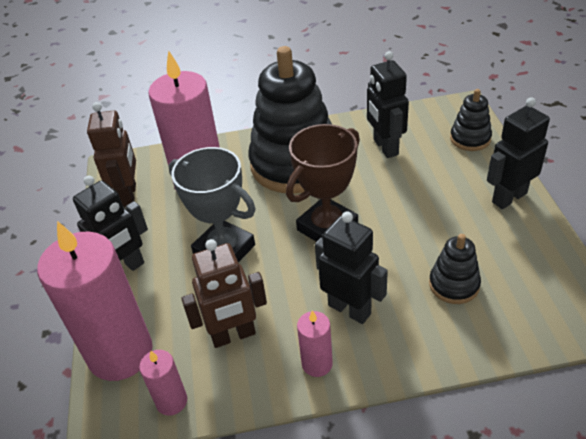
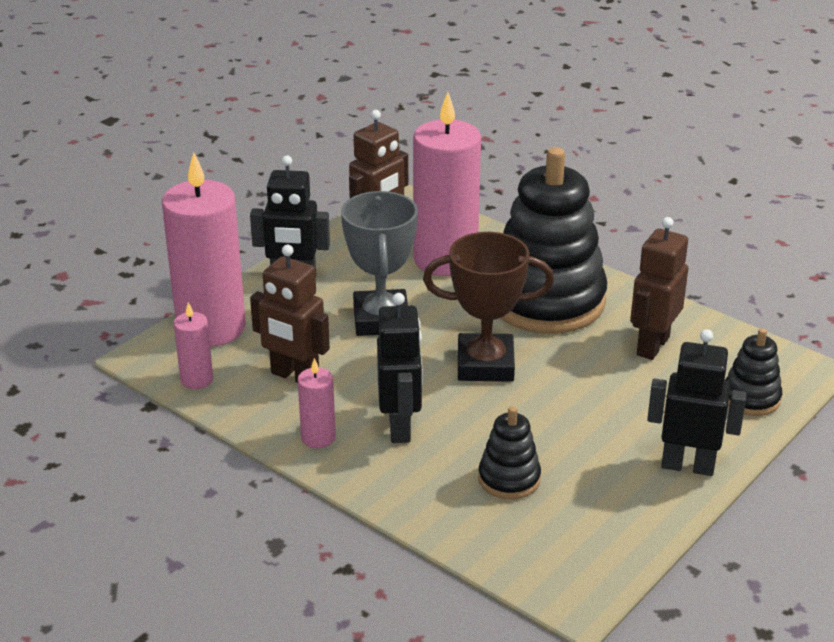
camera: 45 degrees right, 10 degrees down
black robot [367,51,409,158] -> brown robot [630,217,688,360]

